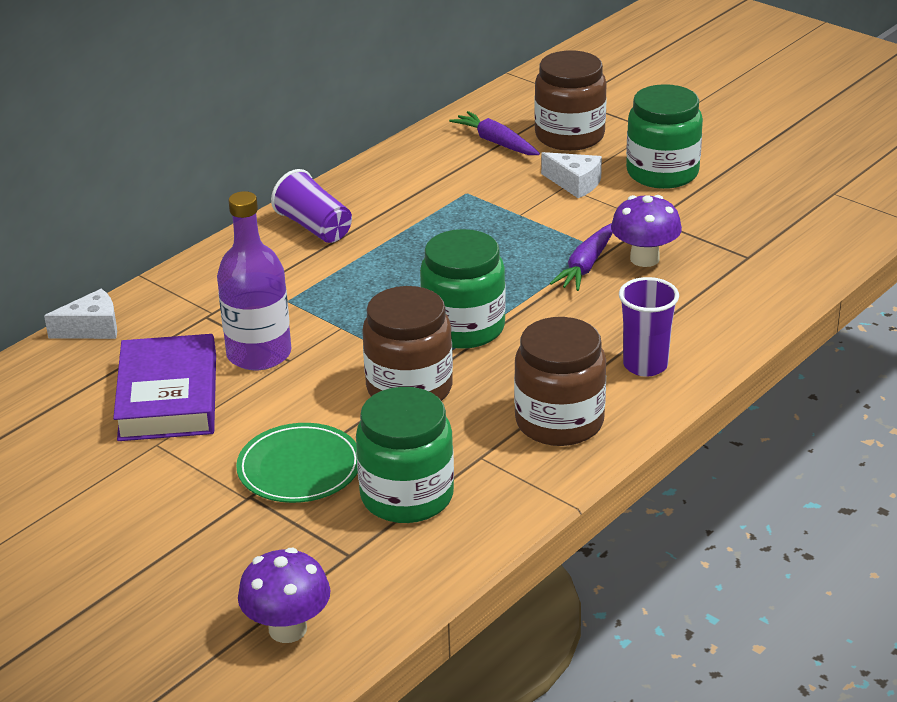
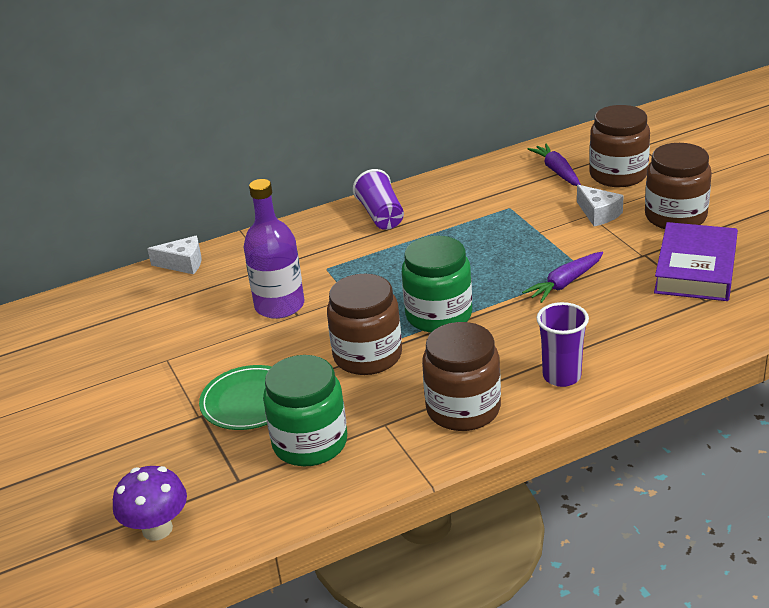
camera: 25 degrees right, 0 degrees up
purple book [113,334,216,441] -> purple book moved to [654,222,738,301]
purple mushroom [611,195,682,267] -> none
green jar [626,84,703,189] -> brown jar [645,143,712,229]

